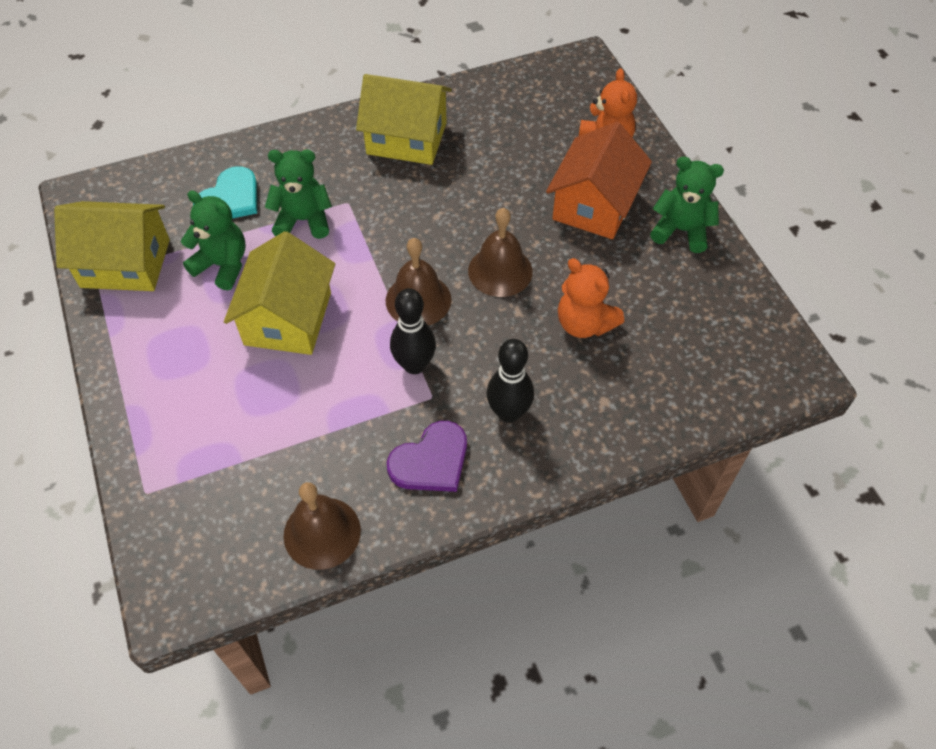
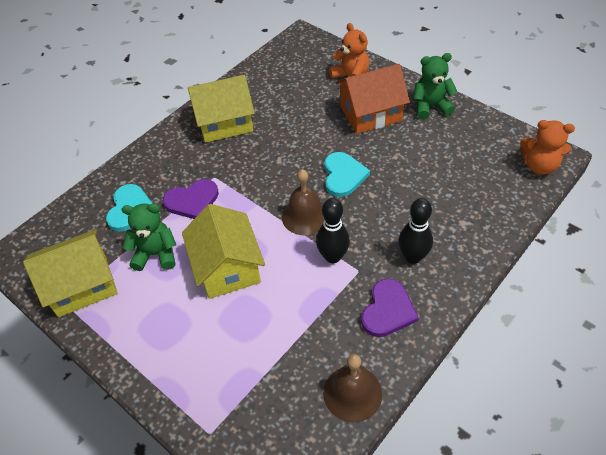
camera: 25 degrees left, 5 degrees down
green teddy bear [265,150,332,239] -> purple heart [163,179,219,219]
brown bell [468,208,533,297] -> turquoise heart [324,152,370,197]
orange house [546,122,652,239] -> orange house turned 75 degrees clockwise [335,64,410,134]
orange teddy bear [558,258,624,338] -> orange teddy bear moved to [520,120,575,175]

